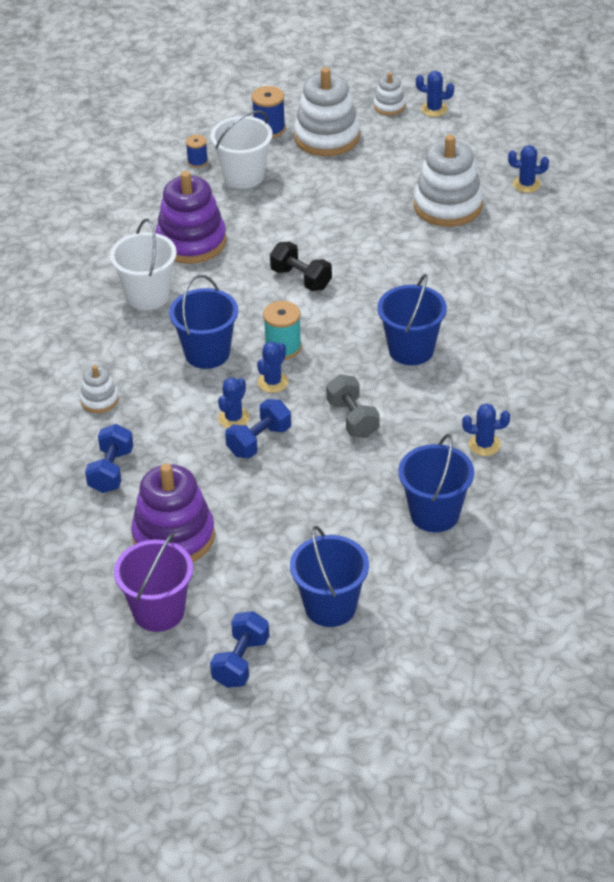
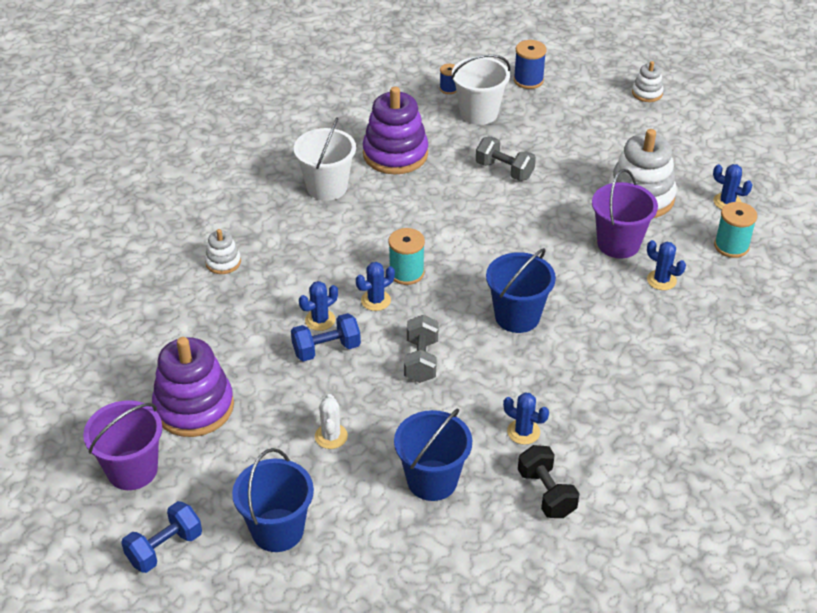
camera: 25 degrees right, 0 degrees up
blue dumbbell [85,424,133,493] -> none
blue bucket [169,275,238,369] -> none
black dumbbell [270,242,332,291] -> black dumbbell moved to [518,445,579,518]
white stacking toy [294,67,360,156] -> none
blue cactus [416,71,454,117] -> blue cactus moved to [647,240,686,290]
none -> white cactus [315,394,348,449]
none -> grey dumbbell [476,137,536,181]
none -> purple bucket [592,169,658,258]
none -> turquoise spool [714,202,757,258]

